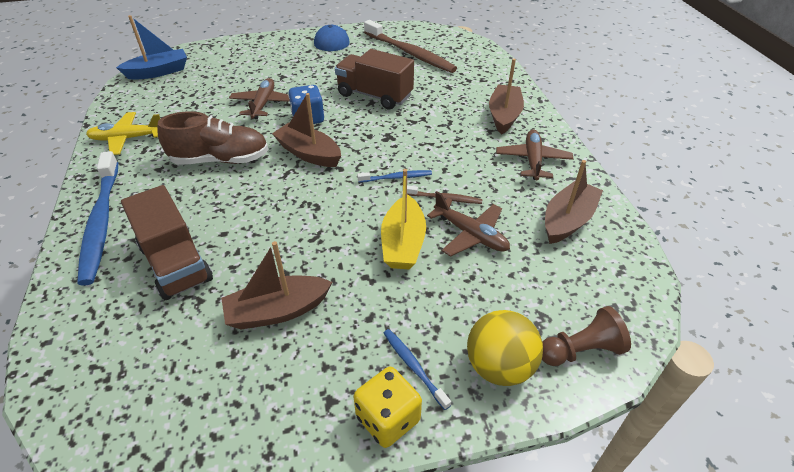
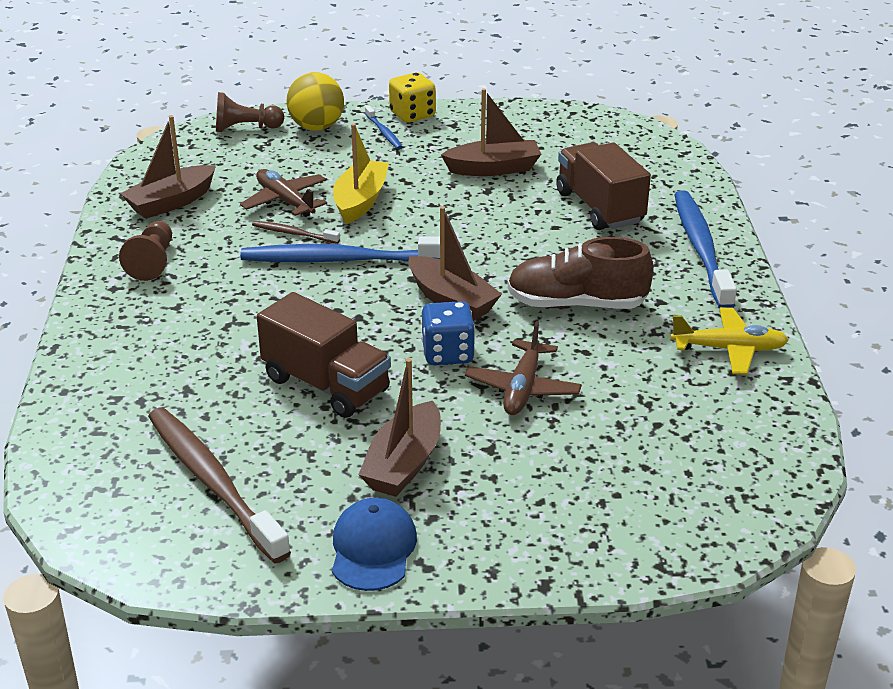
camera: 170 degrees left, 10 degrees down
blue boat [116,15,187,80] -> none
blue toothbrush [357,170,432,183] -> blue toothbrush [240,236,440,262], size x2.18
brown boat [489,59,524,134] -> brown boat moved to [358,358,441,497]
brown plane [496,129,574,180] -> brown pawn [119,221,172,281]

